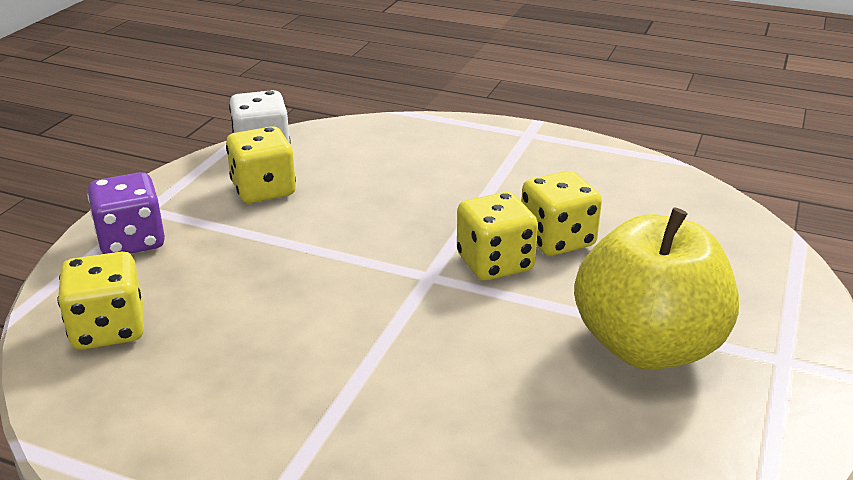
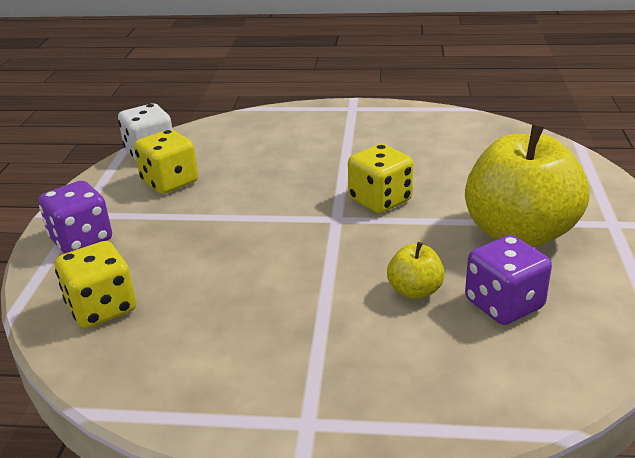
camera: 15 degrees left, 0 degrees up
yellow dice [521,171,602,256] -> none
none -> yellow apple [387,242,445,300]
none -> purple dice [465,235,552,325]

